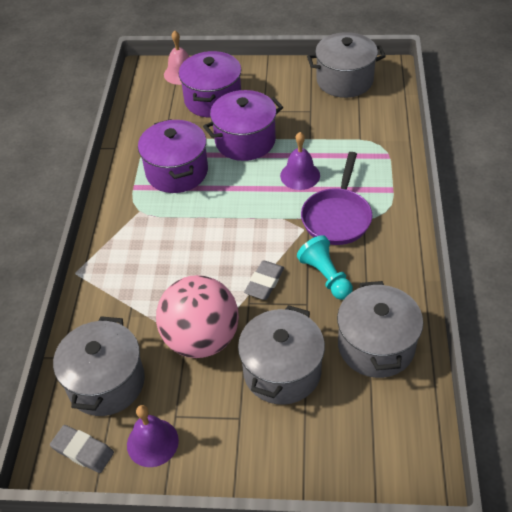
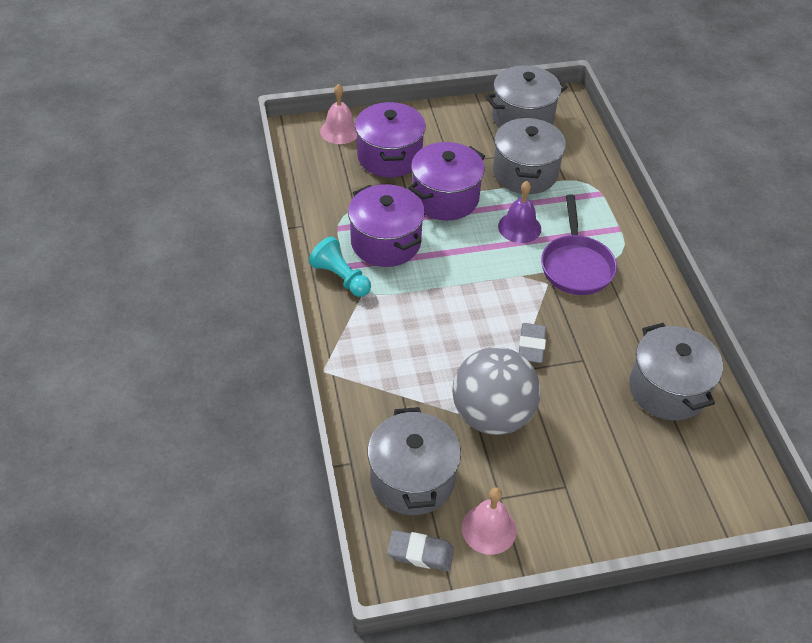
camera: 20 degrees left, 0 degrees up
purple bell [127,405,179,467] -> pink bell [462,488,517,555]
pink ball [156,275,239,358] -> grey ball [452,347,540,435]
grey pot [238,305,325,405] -> grey pot moved to [493,117,566,194]
turquoise pawn [297,235,353,300] -> turquoise pawn moved to [309,236,371,297]

